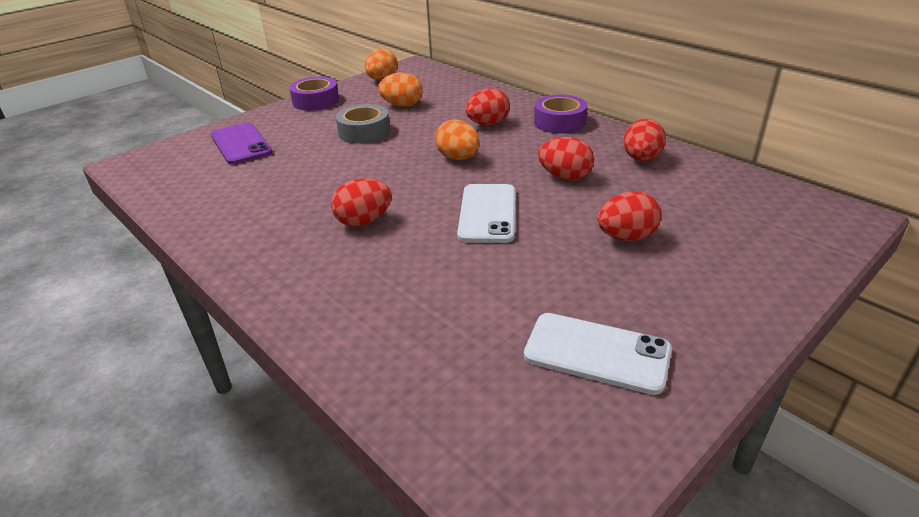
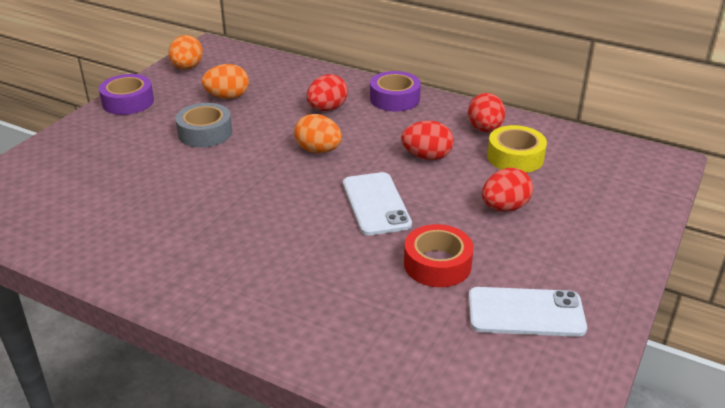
camera: 20 degrees left, 0 degrees up
purple phone [211,122,272,165] -> none
red egg [331,178,392,227] -> none
none -> red tape [404,224,474,287]
none -> yellow tape [487,125,547,173]

